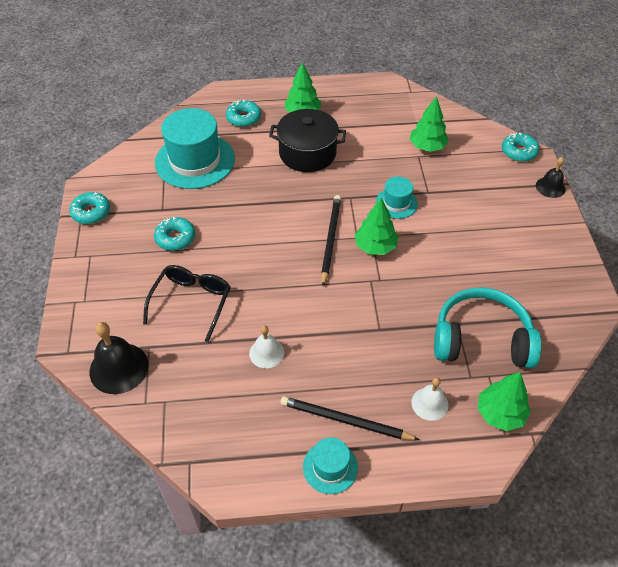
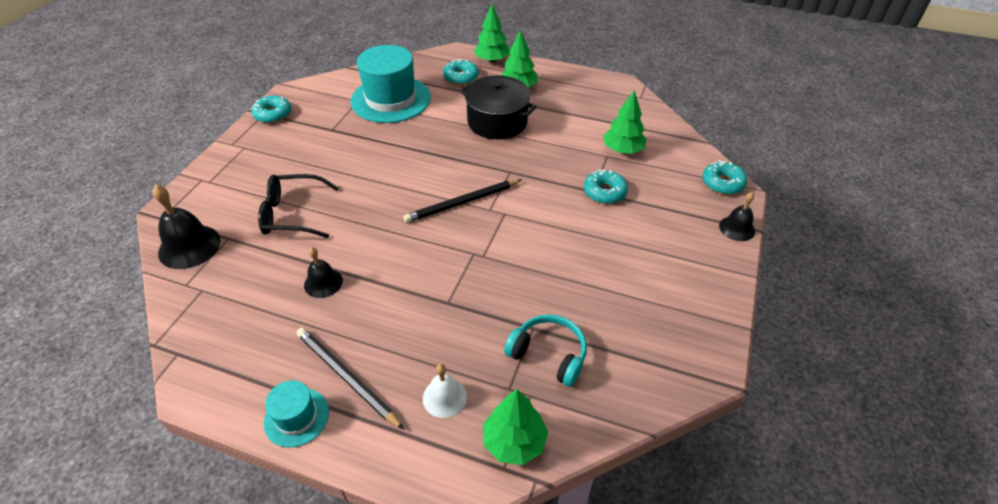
camera: 25 degrees right, 5 degrees down
black glasses [143,265,230,342] -> black glasses turned 135 degrees counterclockwise [258,174,339,238]
turquoise donut [154,217,195,251] -> turquoise donut moved to [584,169,628,204]
white bell [249,326,284,368] -> black bell [304,247,343,298]
black pencil [321,195,341,286] -> black pencil turned 150 degrees counterclockwise [403,179,522,223]
green tree [355,198,398,255] -> green tree moved to [474,4,510,63]
turquoise hat [376,176,418,219] -> none
turquoise headphones [434,288,542,368] -> turquoise headphones [504,314,587,387], size x0.64

